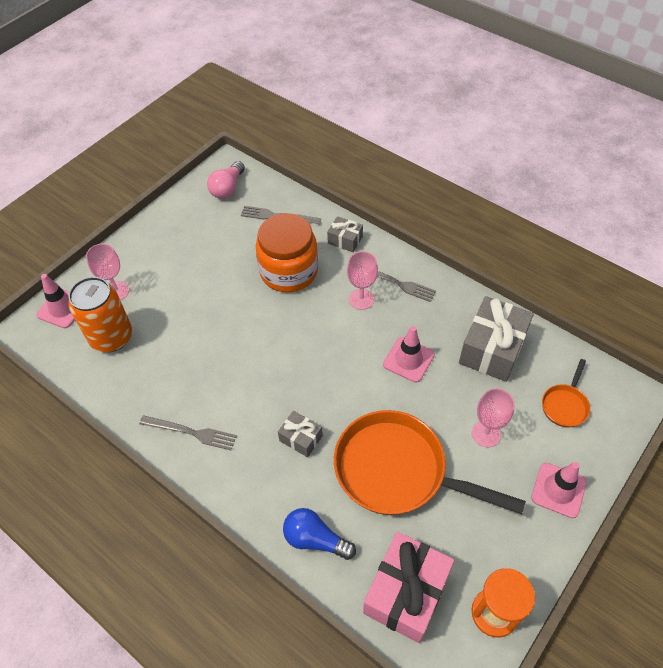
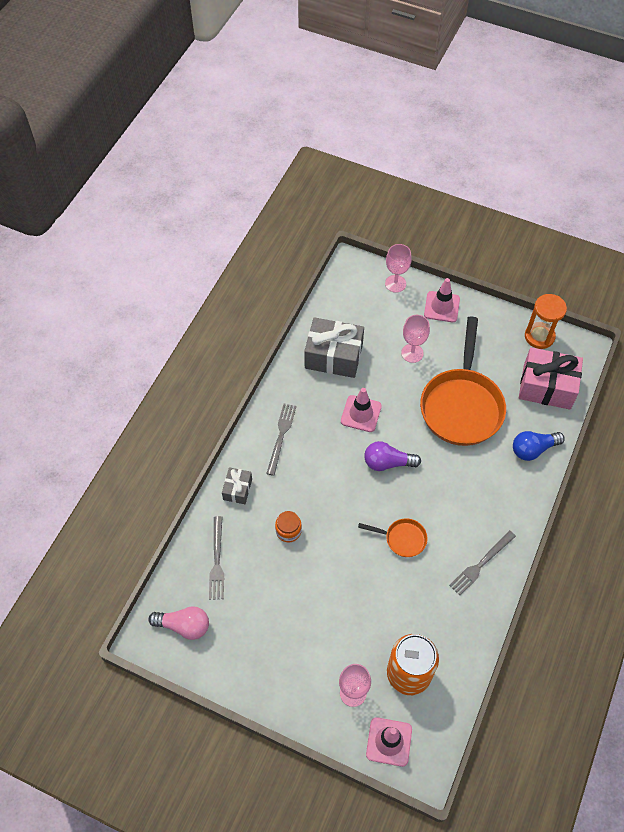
camera: 105 degrees left, 5 degrees up
grey fork [139,415,237,450] -> grey fork turned 135 degrees counterclockwise [449,530,516,595]
orange jar [256,213,318,292] -> orange jar [275,511,302,542], size x0.44
grey gift [278,411,323,457] -> none
blue light bulb [283,508,356,560] -> blue light bulb turned 60 degrees clockwise [513,431,565,461]
pink goblet [347,251,378,310] -> pink goblet moved to [385,244,412,293]
orange pan [542,359,590,427] -> orange pan moved to [358,518,428,557]
none -> purple light bulb [364,441,421,471]

